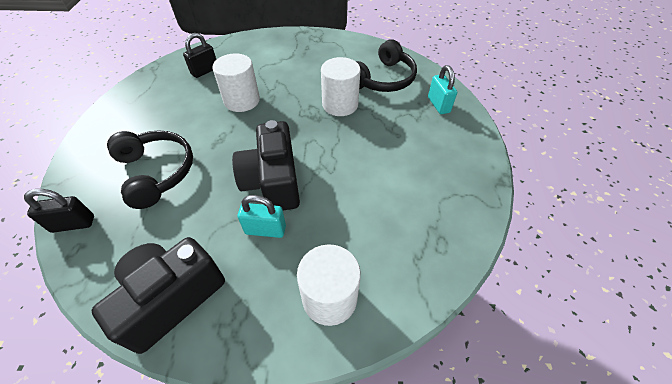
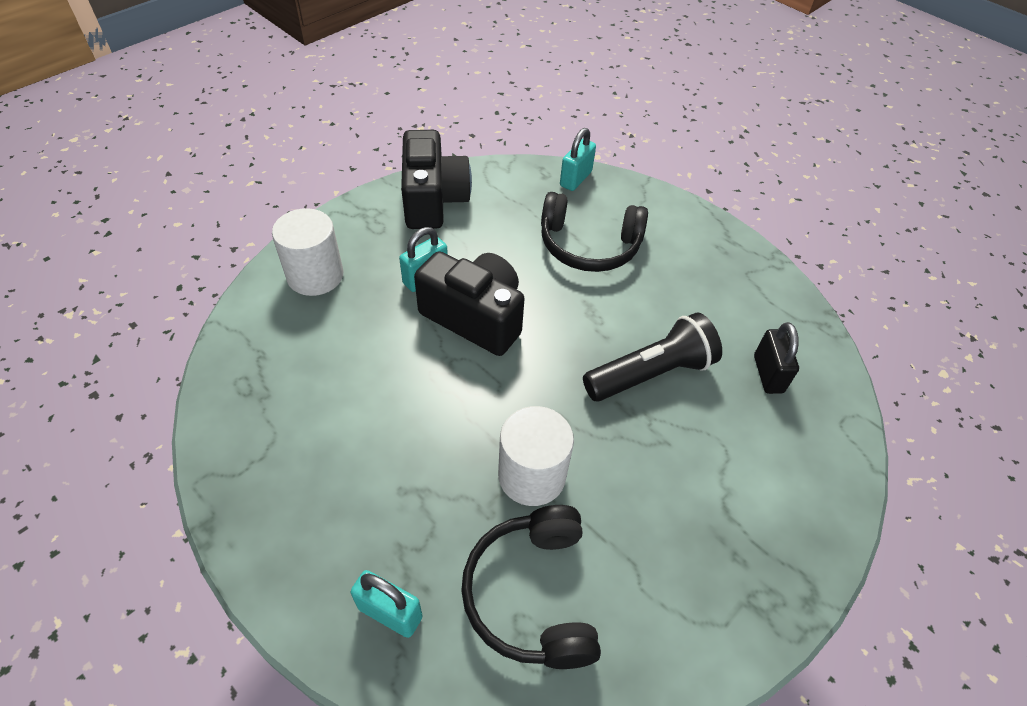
camera: 130 degrees right, 0 degrees up
black padlock [24,189,94,233] -> turquoise padlock [560,128,596,191]
white cylinder [212,53,260,112] -> black flashlight [583,312,722,401]

